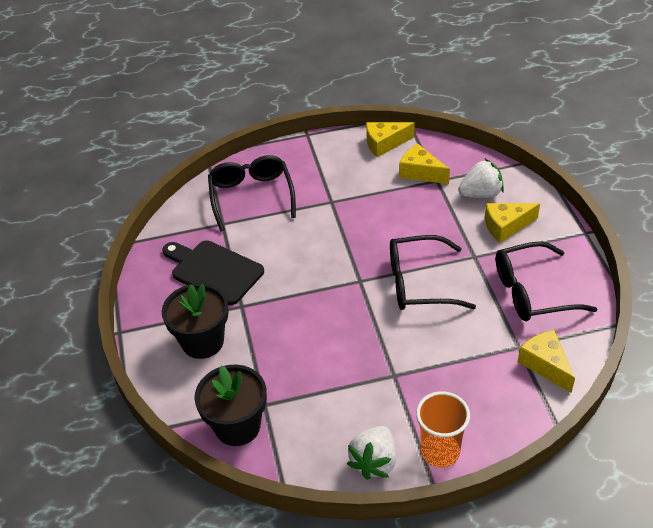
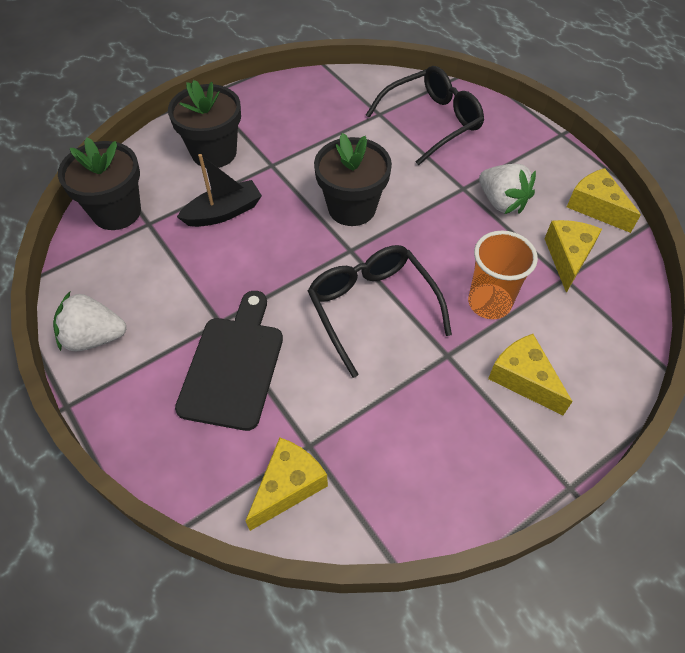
camera: 65 degrees right, 10 degrees up
black cutting board [162,240,264,305] -> black cutting board moved to [175,291,283,431]
orange cup [416,391,470,468] -> orange cup moved to [468,231,538,319]
white strawberry [458,159,504,198] -> white strawberry moved to [479,164,536,214]
black glasses [496,241,597,321] -> none
none -> black boat [177,154,262,227]
none -> black flower pot [314,133,392,226]

